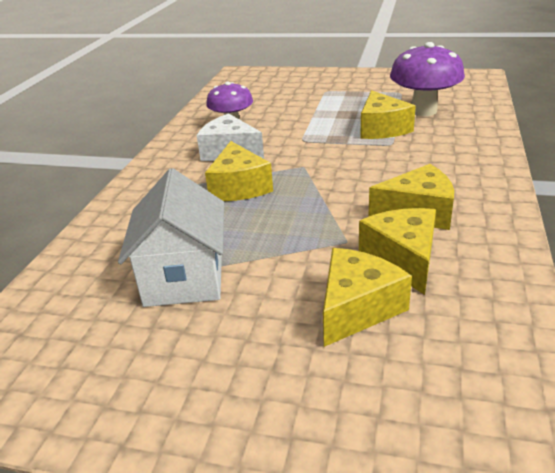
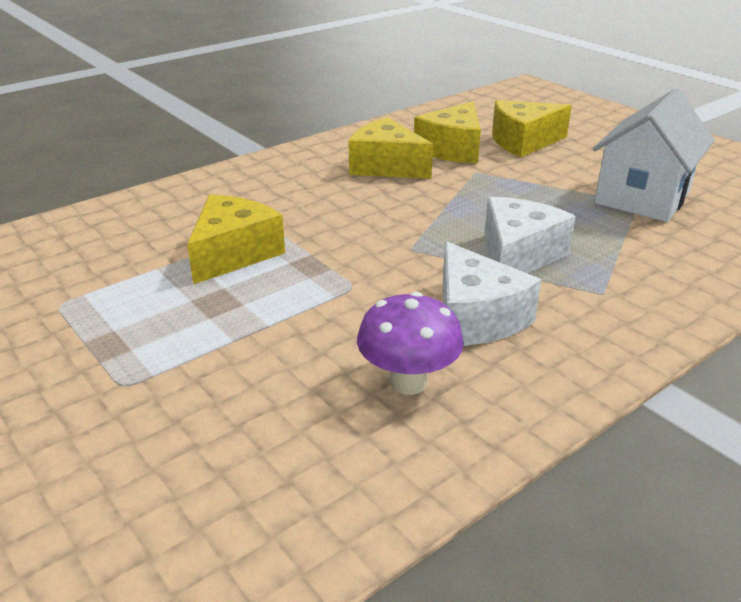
camera: 145 degrees left, 0 degrees up
yellow cheese [205,141,273,201] -> white cheese [484,197,576,274]
purple mushroom [390,42,465,116] -> none

